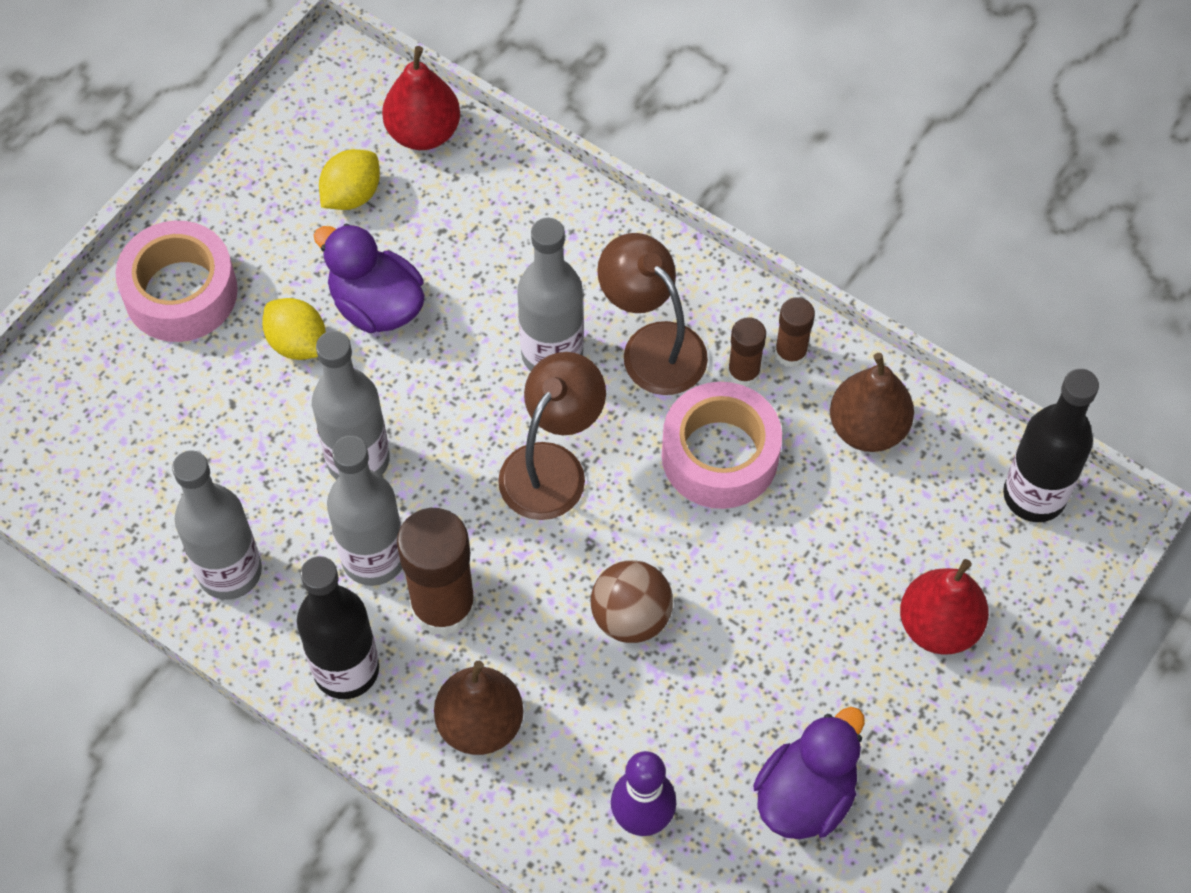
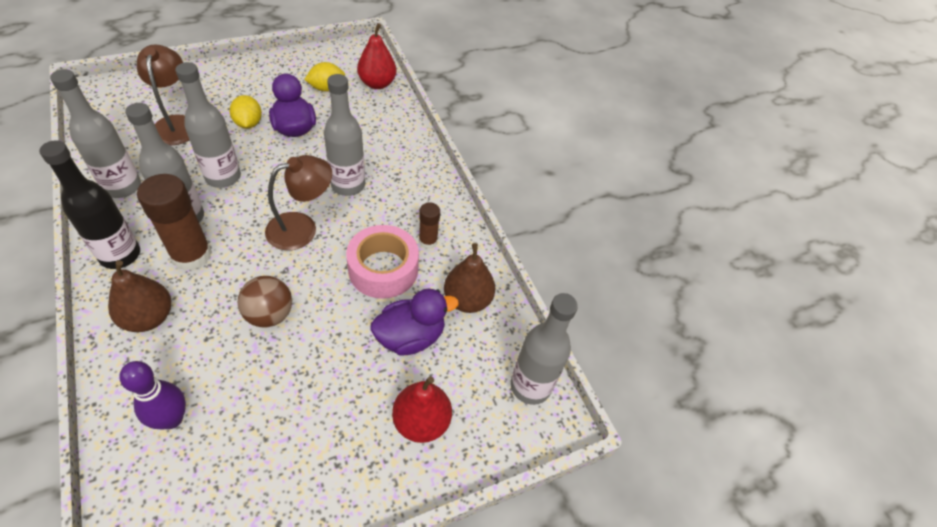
camera: 25 degrees right, 10 degrees down
pink tape [116,221,238,342] -> none
brown lamp [597,233,708,395] -> brown lamp moved to [137,45,189,145]
purple duck [753,707,865,839] -> purple duck moved to [371,289,459,356]
brown glue stick [775,297,815,367] -> none
black bottle [1003,369,1099,522] -> grey bottle [511,293,578,405]

